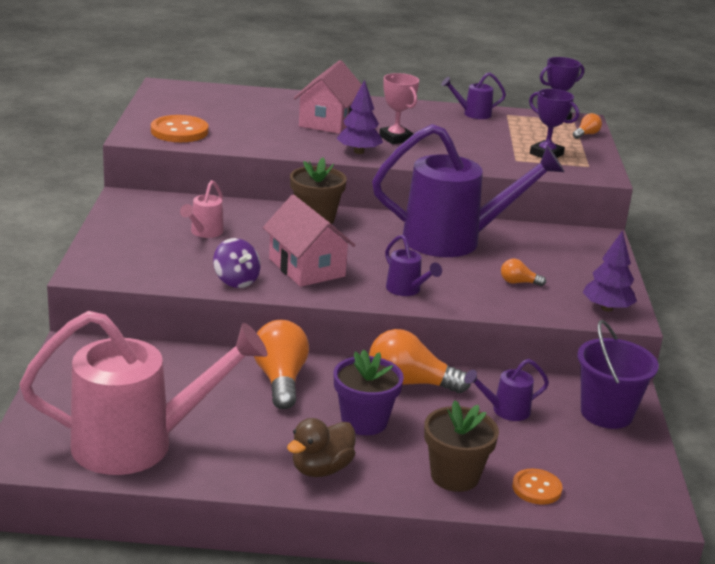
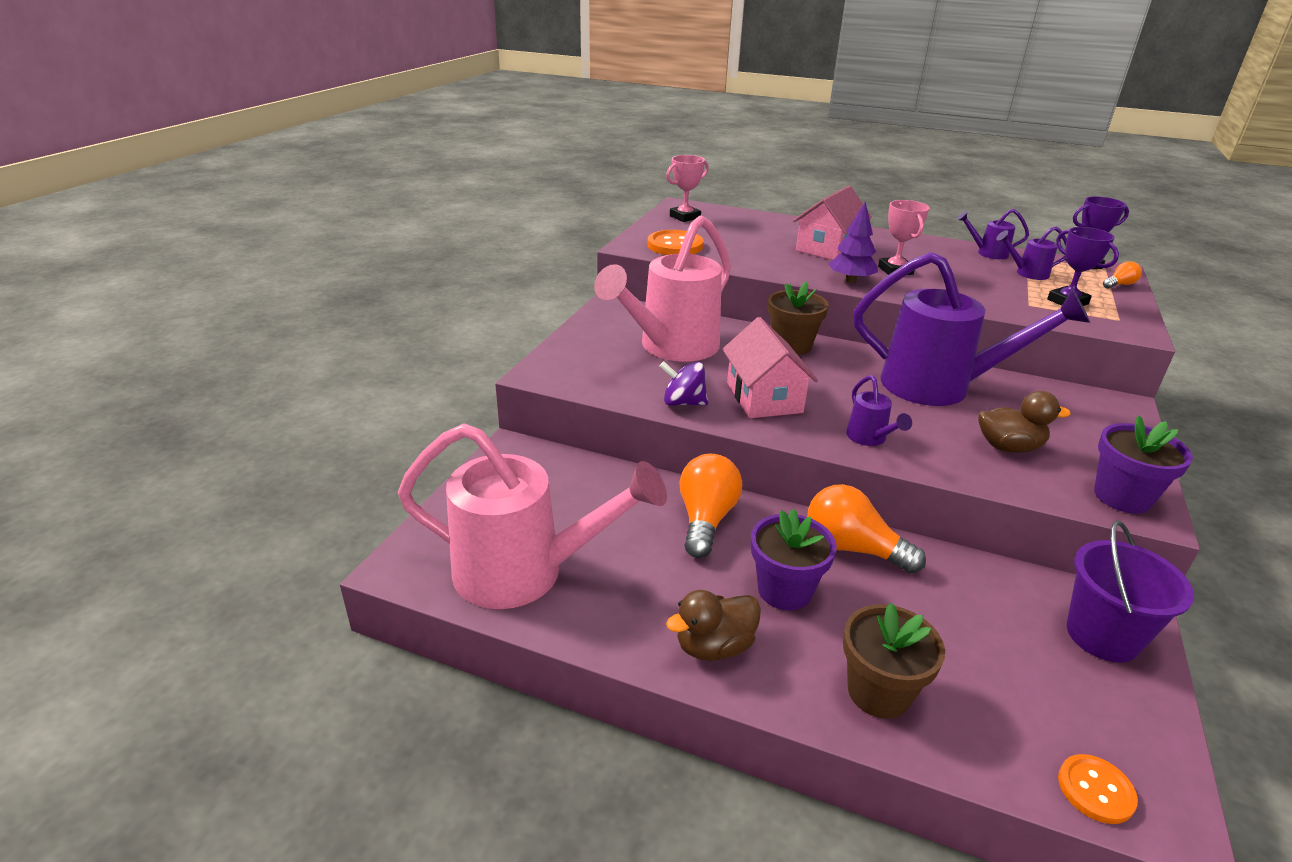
camera: 20 degrees right, 5 degrees up
pink watering can [180,180,224,238] -> pink watering can [594,215,731,362], size x2.39
purple spinning top [213,238,260,288] -> purple spinning top turned 120 degrees clockwise [660,361,708,406]
purple watering can [464,359,549,421] -> purple watering can moved to [996,226,1067,280]
orange light bulb [501,259,546,286] -> brown duck [978,391,1071,453]
orange button [512,469,562,505] -> orange button moved to [1058,754,1138,824]
purple tree [583,230,637,312] -> purple flower pot [1094,415,1193,514]
none -> pink trophy [666,155,709,222]

